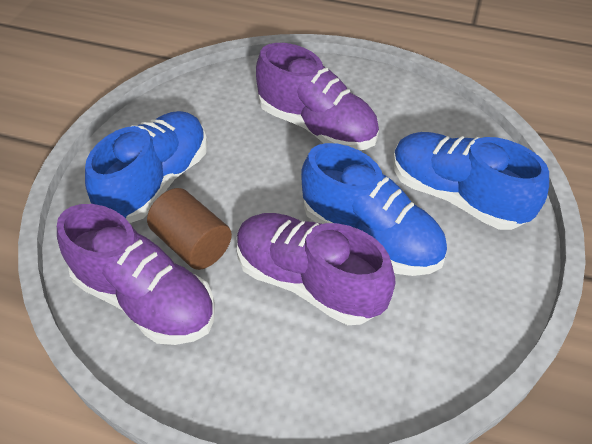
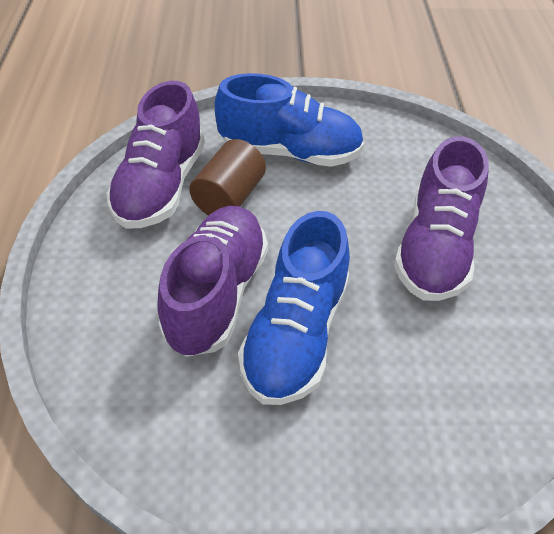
camera: 70 degrees right, 0 degrees up
blue shoe [393,132,549,230] -> none

